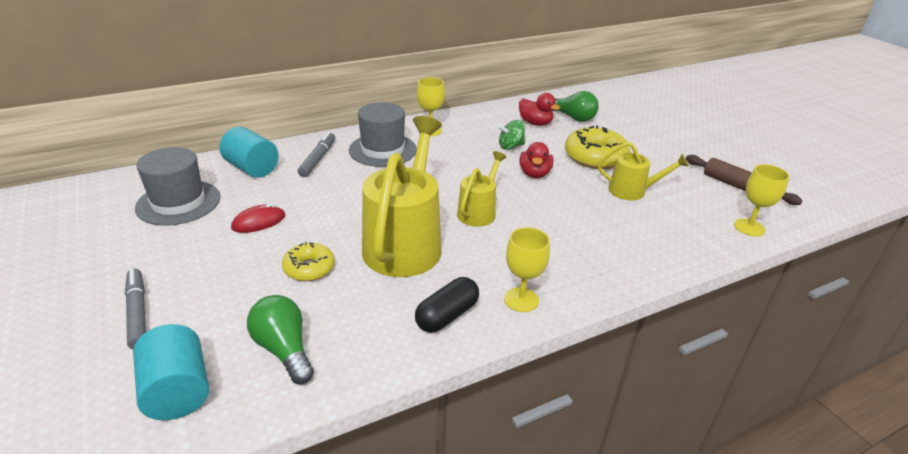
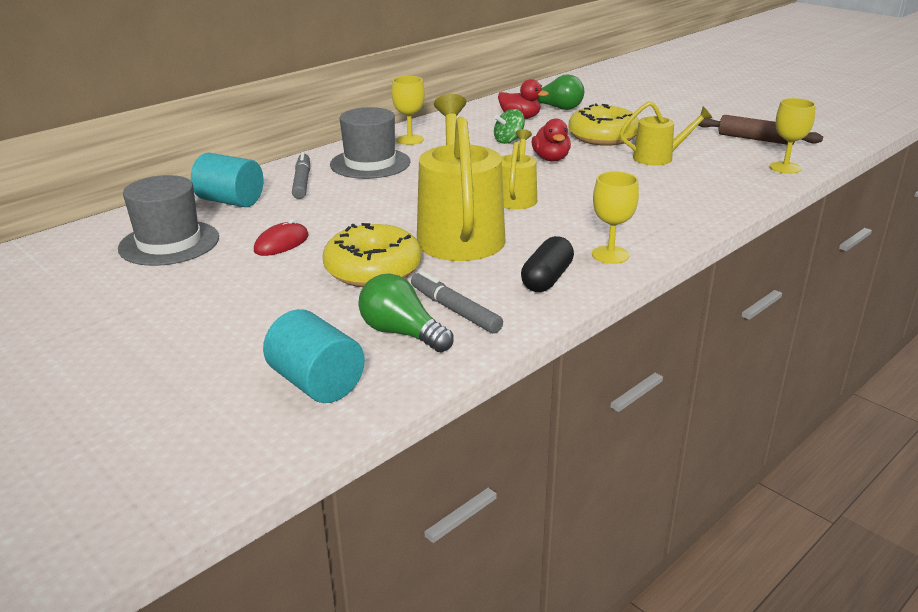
camera: 15 degrees left, 5 degrees down
grey marker [125,269,146,349] -> grey marker moved to [411,271,503,334]
yellow donut [282,242,335,281] -> yellow donut [322,223,421,287], size x1.68

